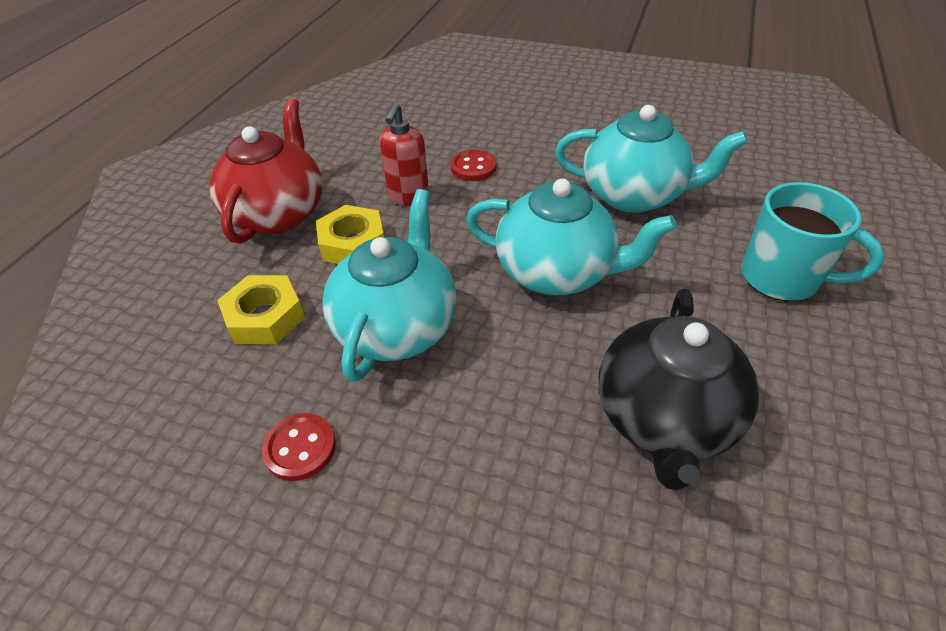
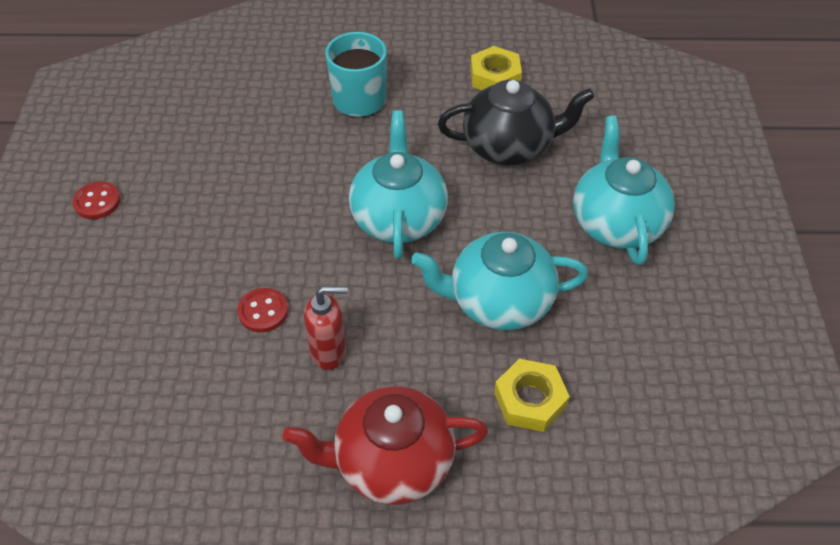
camera: 110 degrees left, 5 degrees up
red button [262,413,336,481] -> red button moved to [72,181,121,219]
yellow nut [316,205,384,264] -> yellow nut moved to [470,46,522,90]
turquoise teapot [555,105,748,213] -> turquoise teapot moved to [573,116,675,265]

